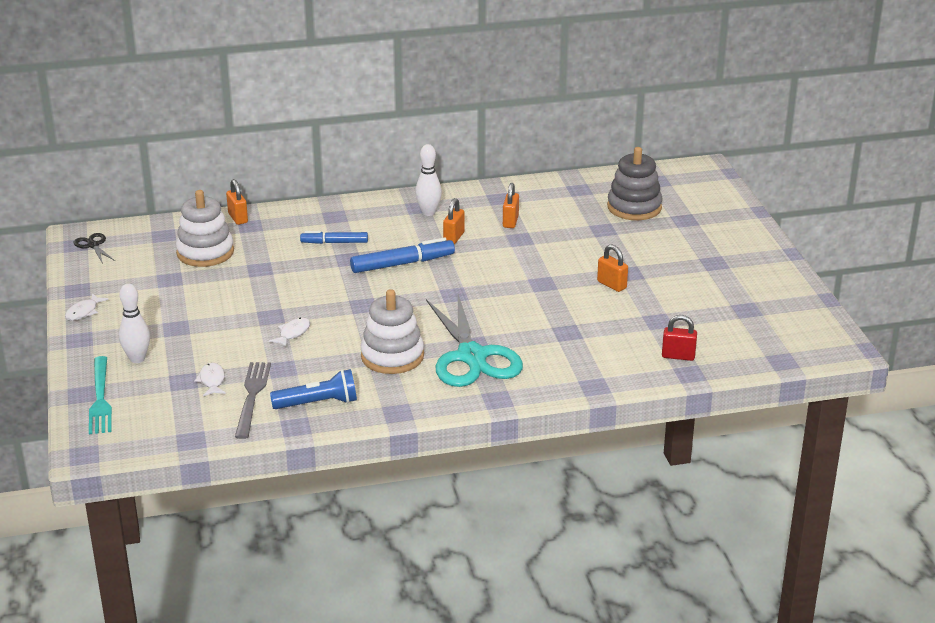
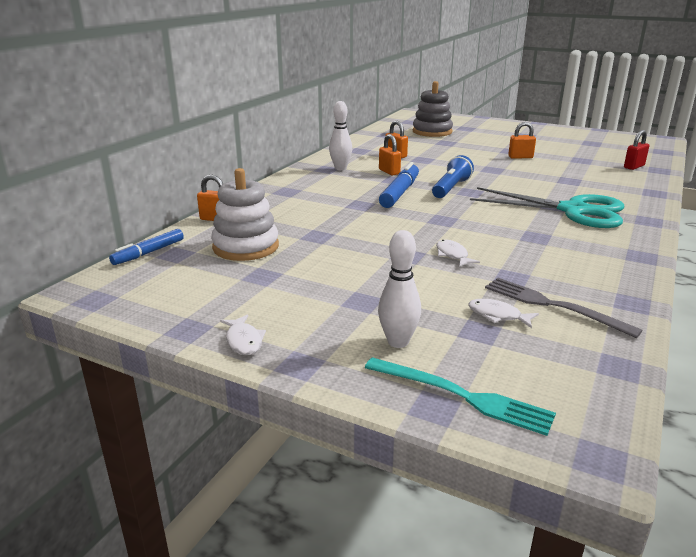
camera: 50 degrees left, 5 degrees down
black scissors [74,233,115,264] -> none
blue flashlight [270,369,357,409] -> blue flashlight moved to [432,155,474,198]
blue marker [300,231,368,244] -> blue marker moved to [109,229,184,265]
white stacking toy [361,289,424,374] -> none

